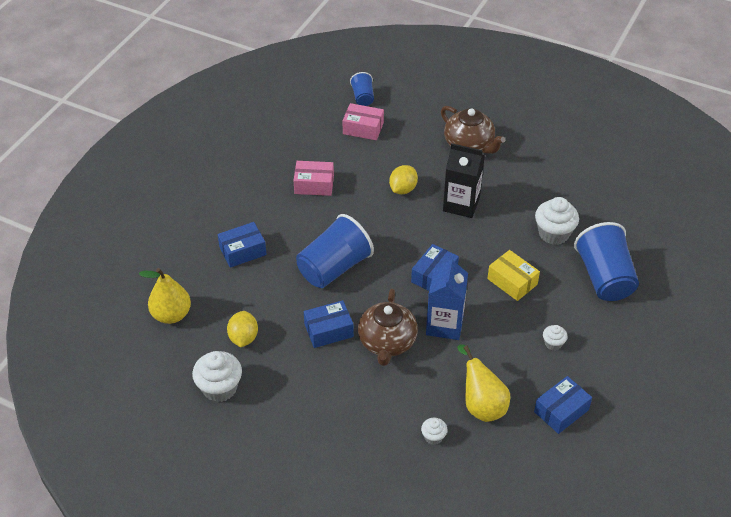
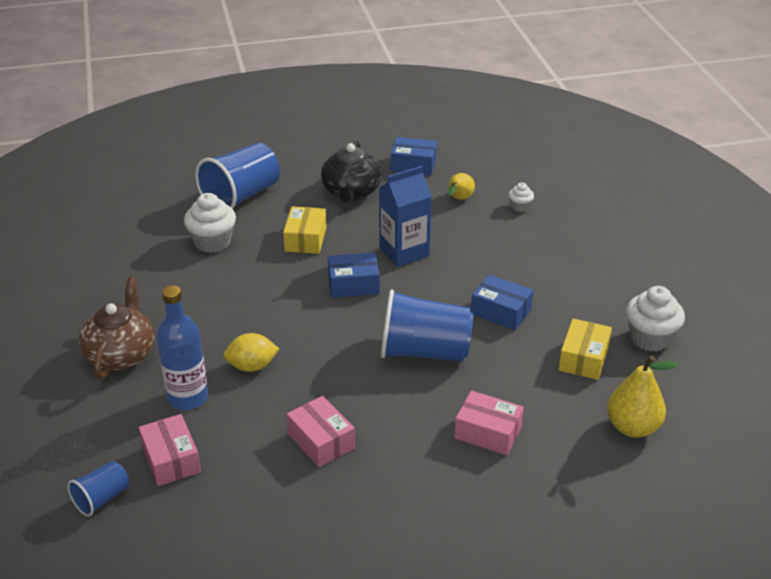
camera: 130 degrees left, 10 degrees down
blue box [218,222,267,268] -> pink box [454,391,524,455]
yellow lemon [227,311,258,347] -> yellow box [559,319,612,380]
brown teapot [358,289,418,366] -> none
black carton [443,143,485,218] -> none
yellow pear [457,344,510,422] -> yellow pear [448,173,475,200], size x0.61
white cupcake [543,325,567,350] -> black teapot [321,141,382,203]
none -> blue bottle [156,285,208,410]

